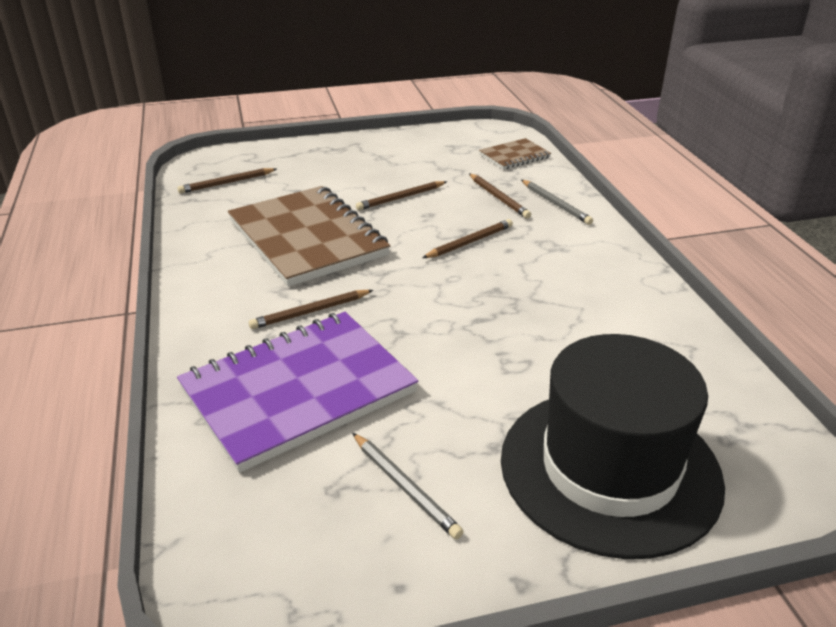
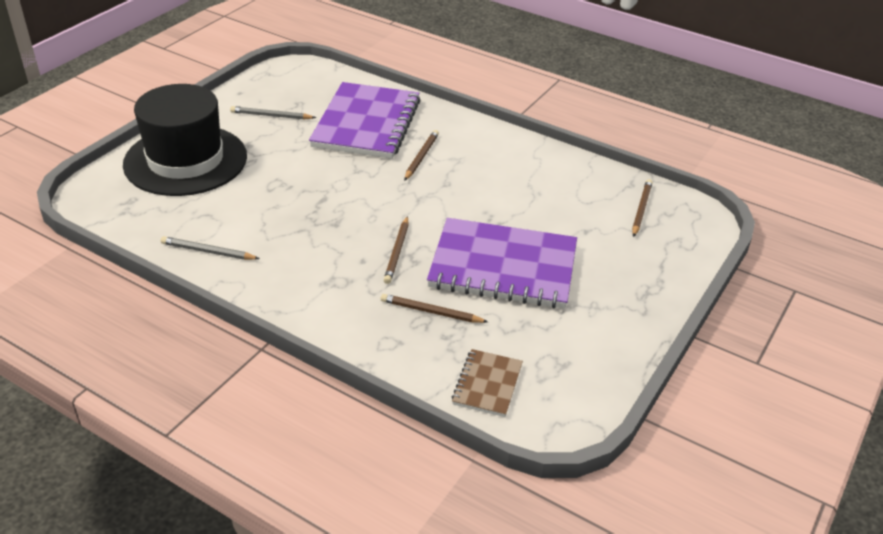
camera: 135 degrees right, 5 degrees up
brown notebook [228,186,390,287] -> none
brown pencil [356,181,447,210] -> purple notebook [427,218,577,309]
grey pencil [521,180,593,225] -> grey pencil moved to [161,236,260,260]

